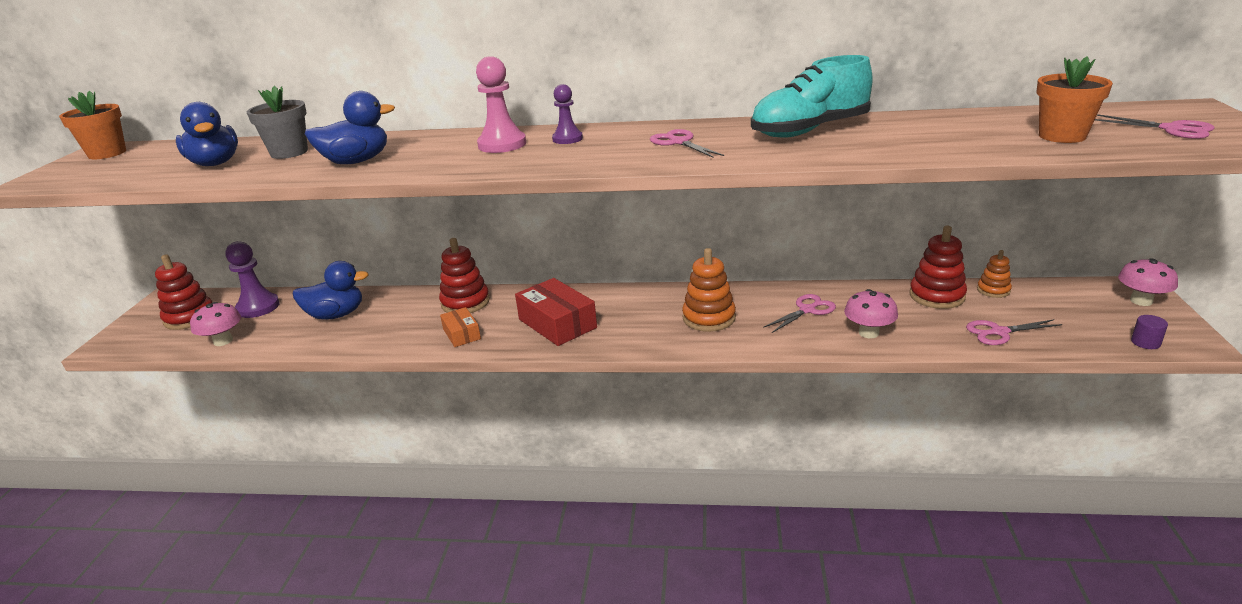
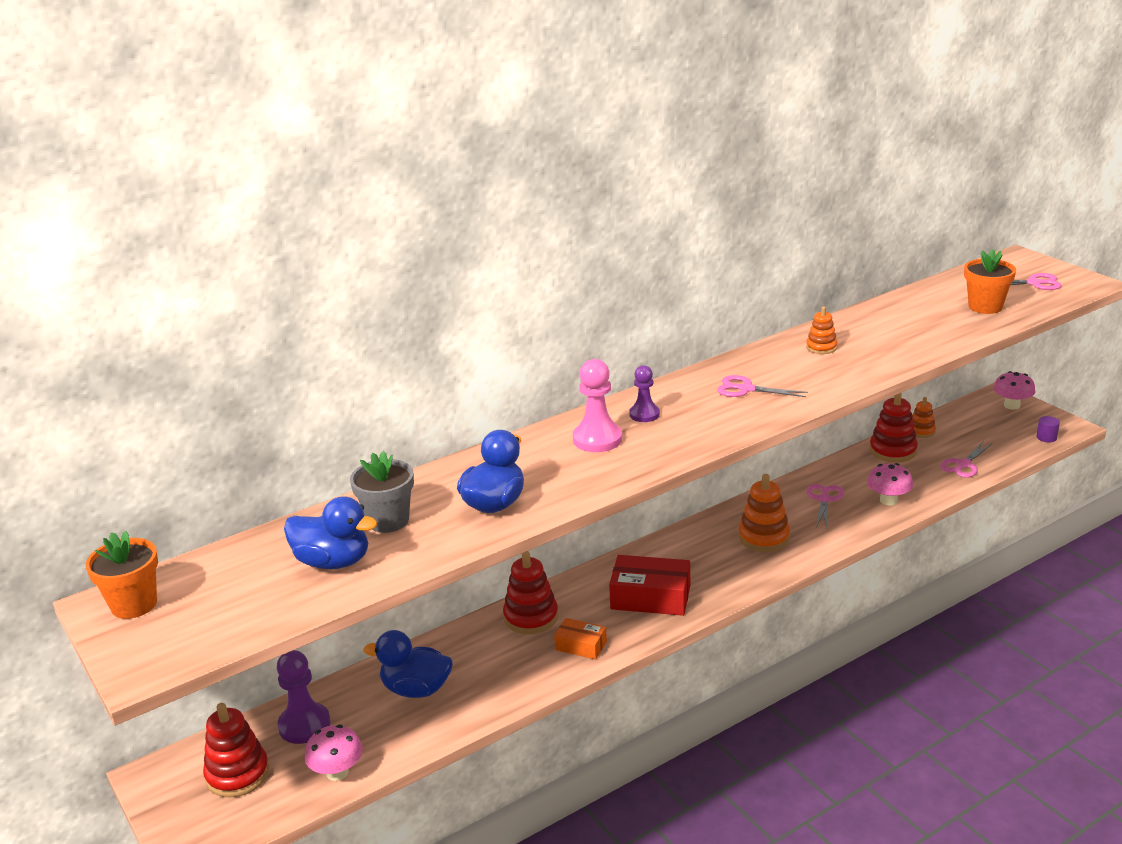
camera: 40 degrees left, 0 degrees up
blue duck [293,261,369,320] -> blue duck turned 120 degrees counterclockwise [363,630,453,698]
turquoise shoe [751,55,873,138] -> orange stacking toy [806,307,838,354]

